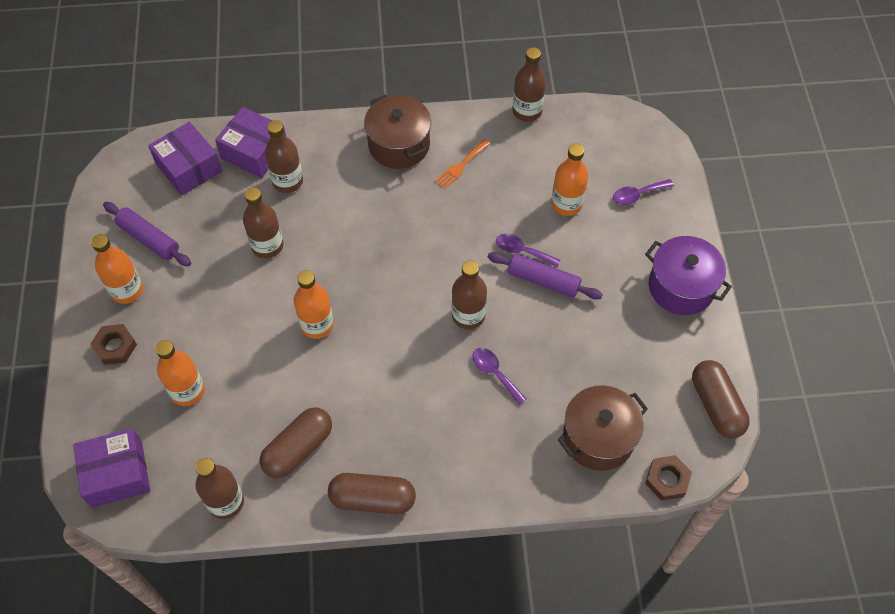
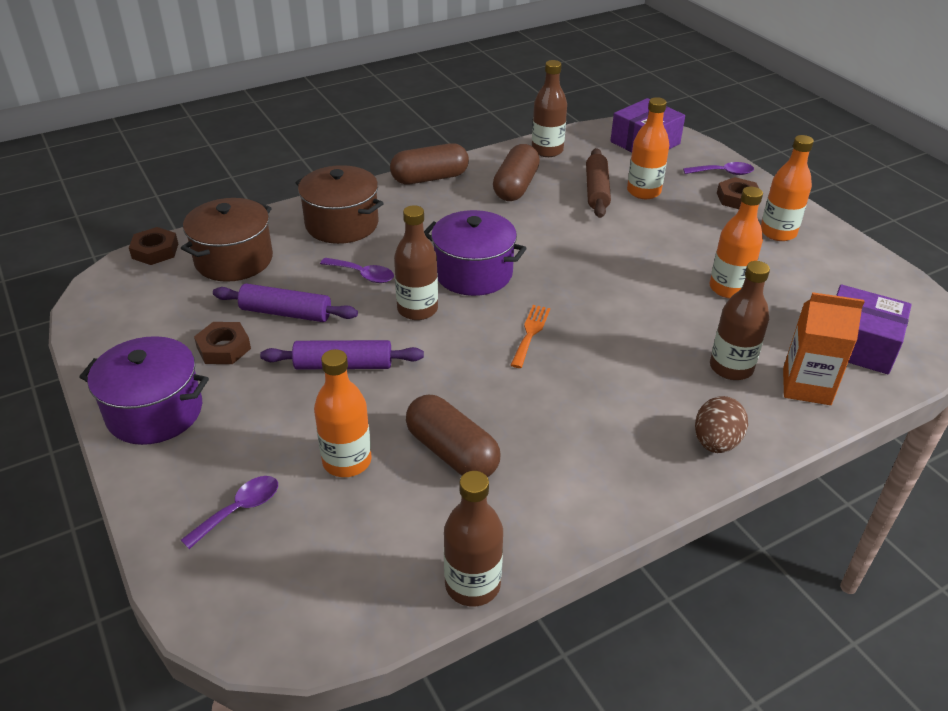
camera: 155 degrees right, 20 degrees down
purple rolling pin [103,202,191,266] -> purple rolling pin moved to [213,284,358,322]
purple box [215,107,286,178] -> orange carton [783,292,865,405]
brown bottle [243,187,283,258] -> none
orange bottle [294,270,334,339] -> orange bottle moved to [710,186,763,299]
brown pot [364,94,431,169] -> brown pot moved to [295,165,384,244]
orange fork [435,139,490,189] -> orange fork moved to [511,305,550,368]
purple spoon [496,234,561,267] -> purple spoon moved to [683,162,754,175]
brown capsule [692,360,750,438] -> brown capsule moved to [406,395,500,477]
none -> brown nut [194,322,251,364]
none -> purple pot [424,210,527,296]
none -> brown rolling pin [586,148,611,218]
none -> brown egg [695,396,748,453]

